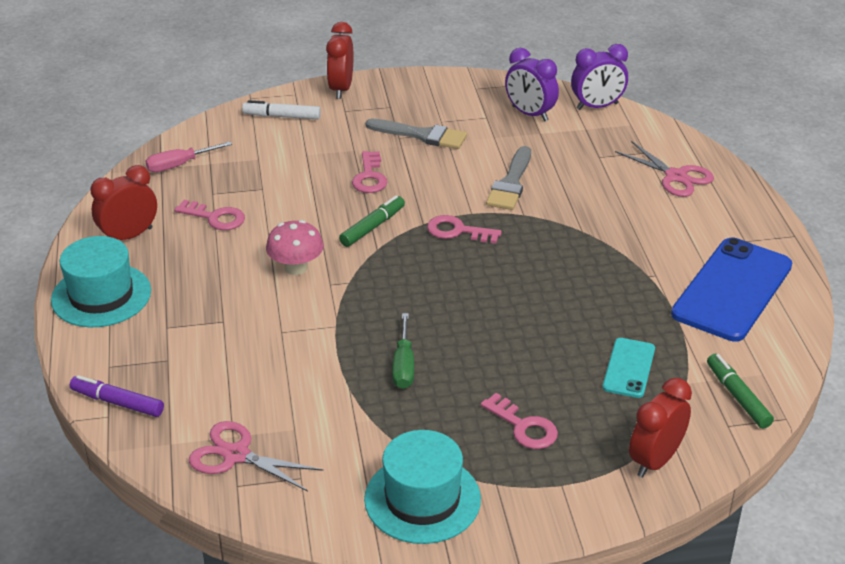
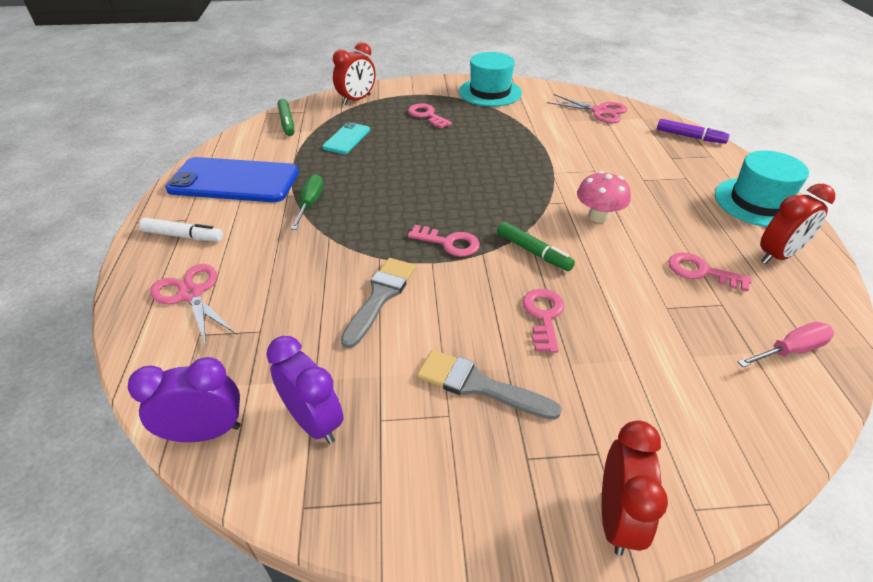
camera: 175 degrees left, 5 degrees up
white marker [242,100,321,119] -> white marker moved to [139,218,223,241]
green marker [339,195,405,247] -> green marker turned 90 degrees counterclockwise [497,222,575,271]
green screwdriver [392,313,414,389] -> green screwdriver moved to [291,174,324,230]
blue phone [671,238,792,342] -> blue phone turned 60 degrees clockwise [165,157,299,202]

